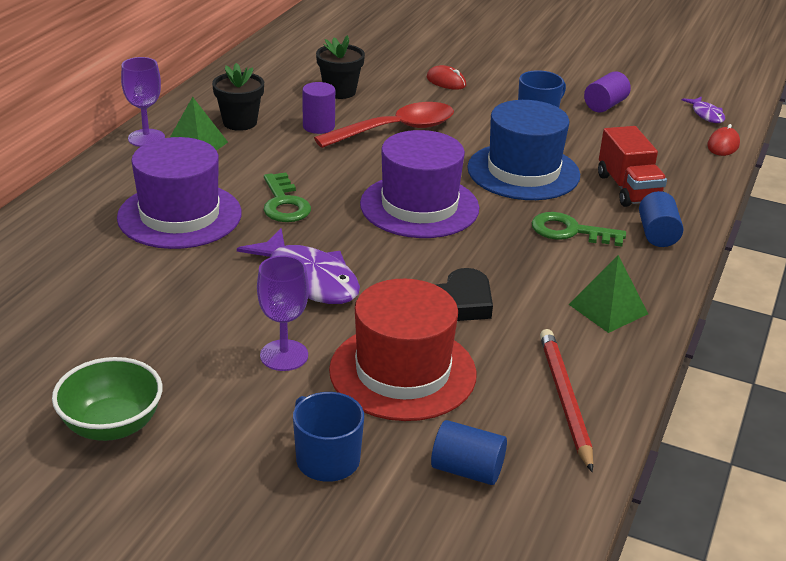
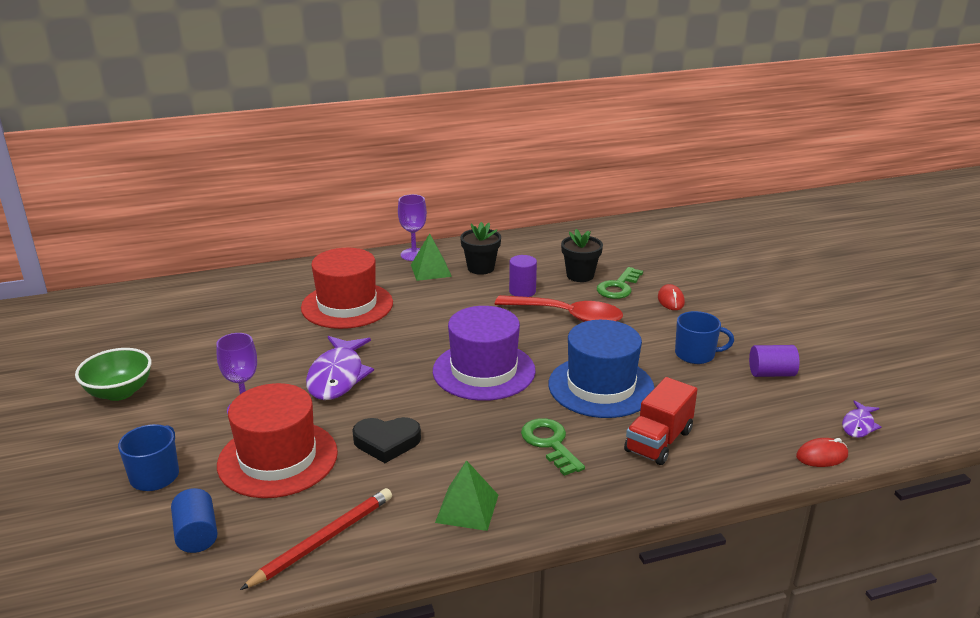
camera: 50 degrees right, 5 degrees down
purple hat [117,137,242,249] -> red hat [301,248,393,329]
green key [264,172,311,222] -> green key moved to [597,267,643,299]
blue cylinder [639,191,683,247] -> none

